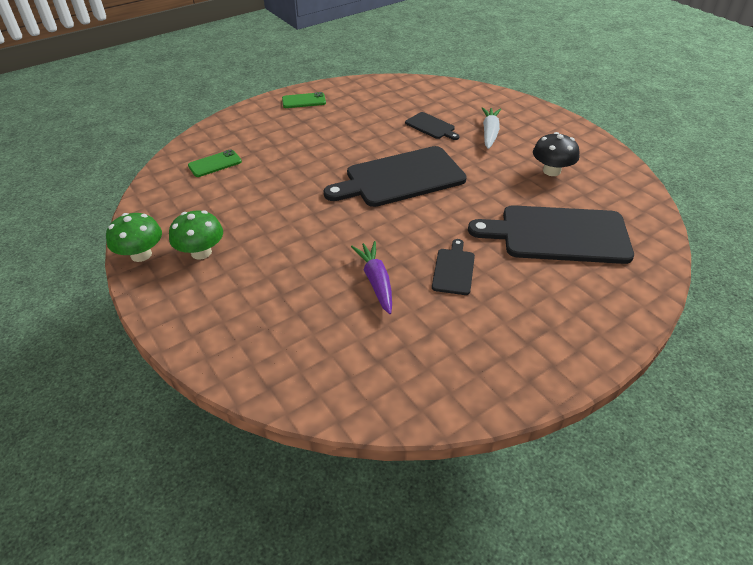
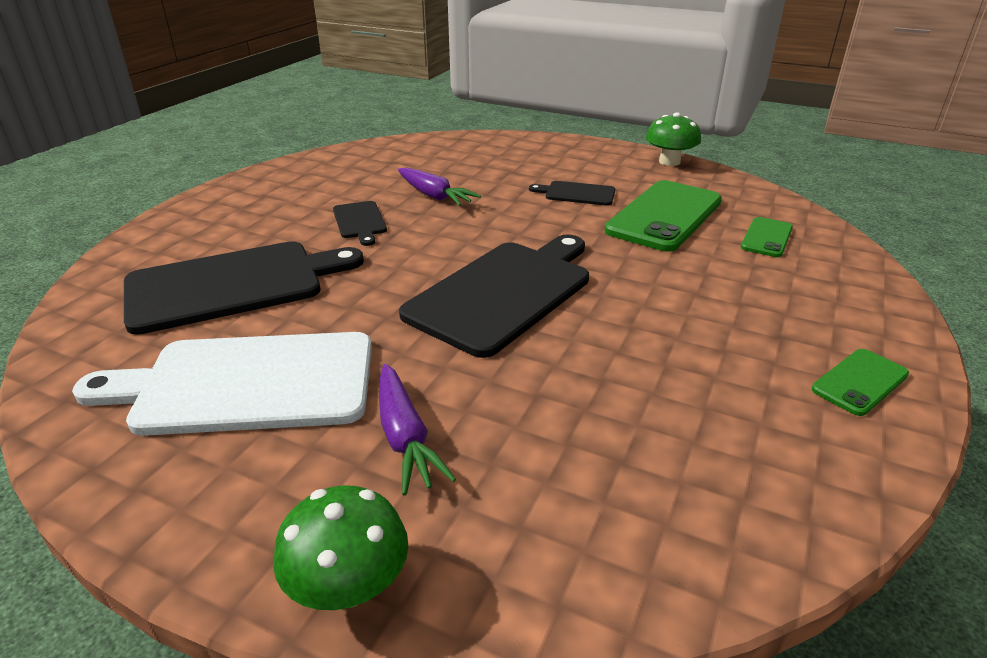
camera: 150 degrees right, 10 degrees down
green mushroom [169,210,223,259] -> green mushroom moved to [273,485,408,610]
black cutting board [405,112,459,140] -> black cutting board moved to [529,181,615,206]
white carrot [482,107,501,149] -> purple carrot [379,364,456,495]
black mushroom [533,132,579,176] -> white cutting board [72,332,372,436]
none -> green phone [604,180,722,251]

